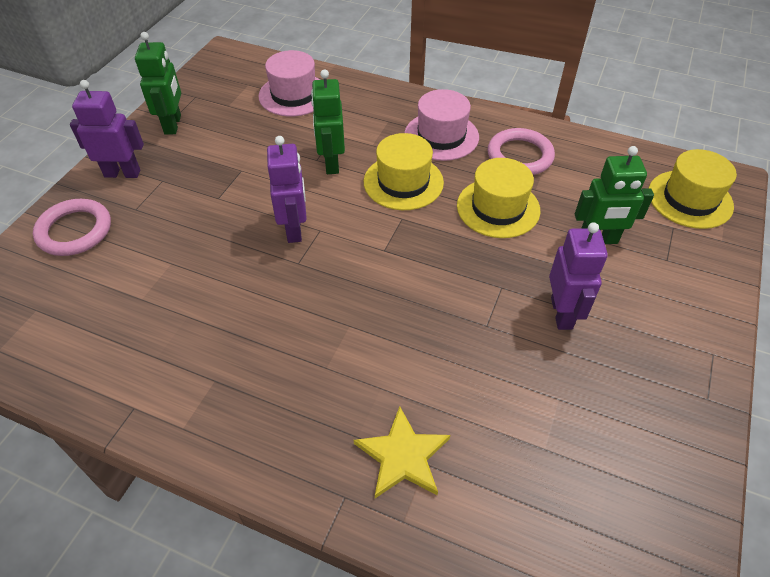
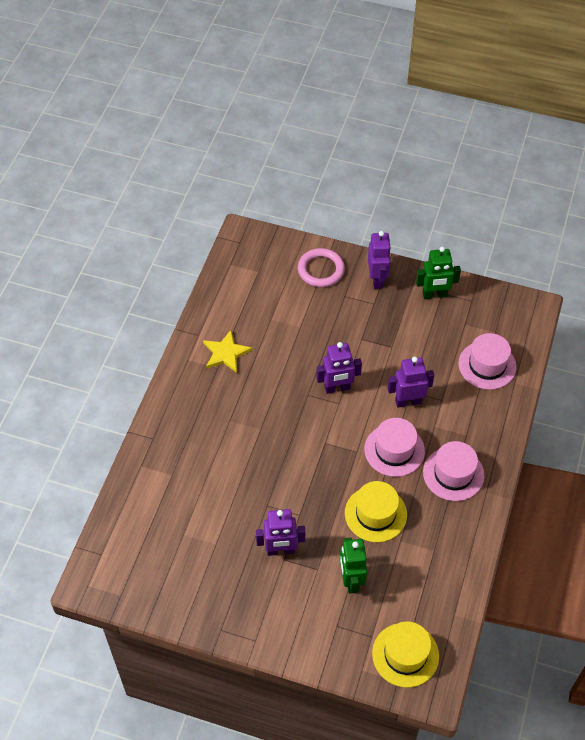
camera: 85 degrees right, 5 degrees up
green robot [311,69,345,174] -> purple robot [387,357,434,408]
yellow star [354,406,450,498] -> yellow star moved to [203,330,252,373]
yellow hat [364,133,444,210] -> pink hat [364,418,425,477]
pink ring [488,128,555,175] -> none

